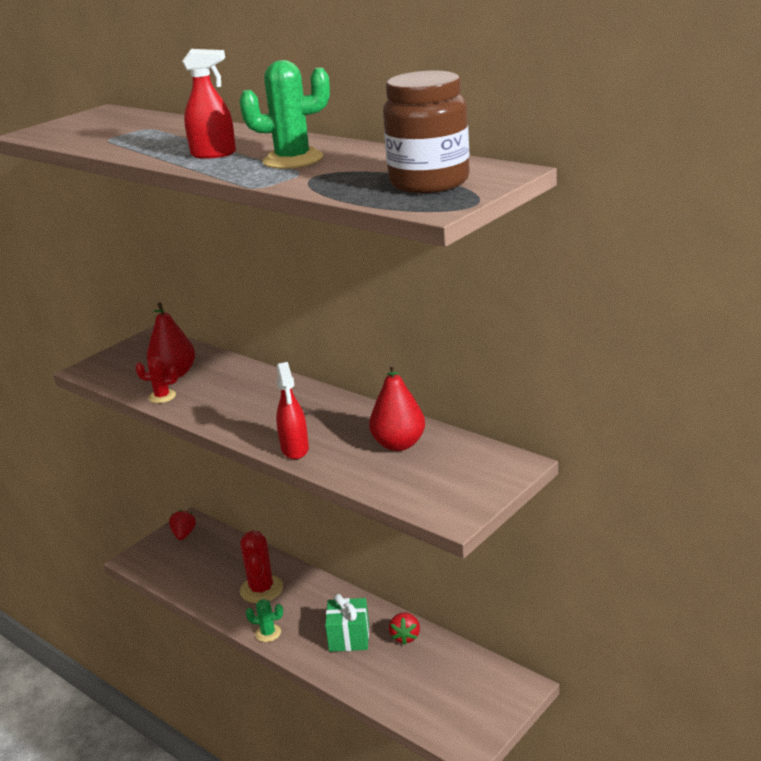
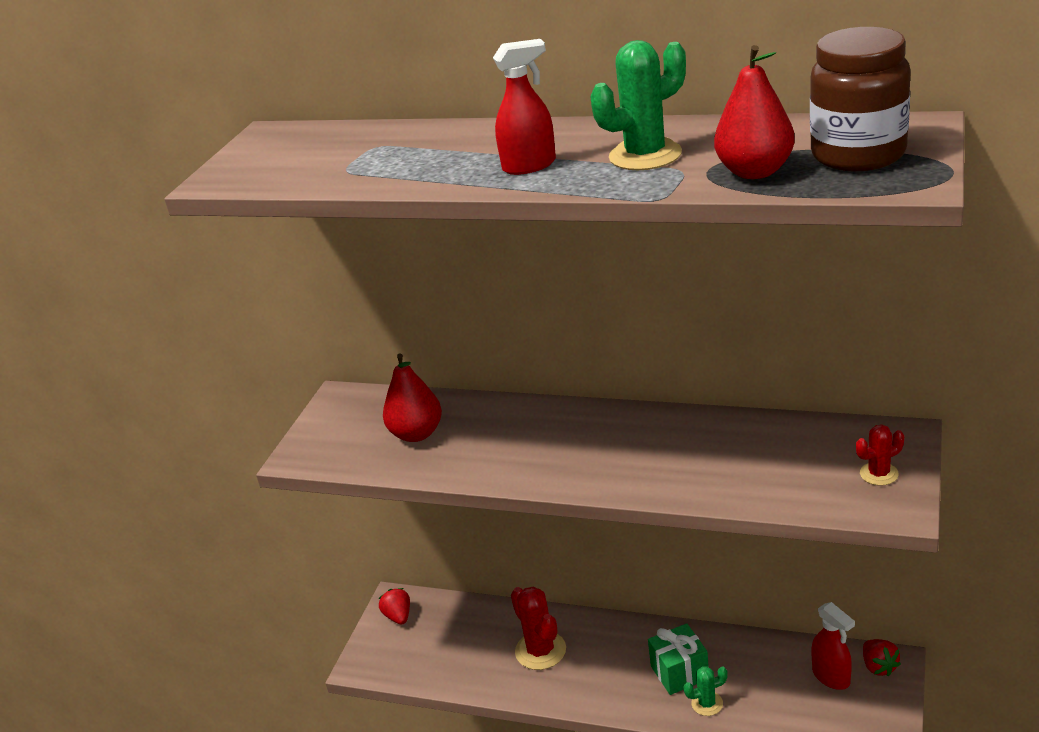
camera: 20 degrees left, 5 degrees up
red cactus [136,357,178,403] -> red cactus moved to [856,424,904,486]
green cactus [246,599,283,642] -> green cactus moved to [683,666,728,716]
red spray bottle [276,362,309,459] -> red spray bottle moved to [812,602,855,690]
red pear [369,363,425,451] -> red pear moved to [714,45,795,179]
red strawberry [389,612,420,645] -> red strawberry moved to [863,639,901,677]

